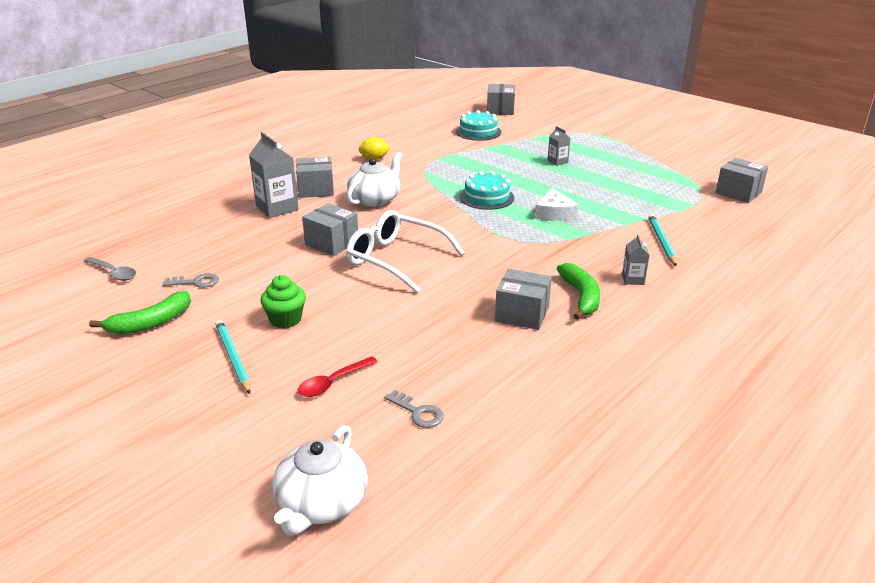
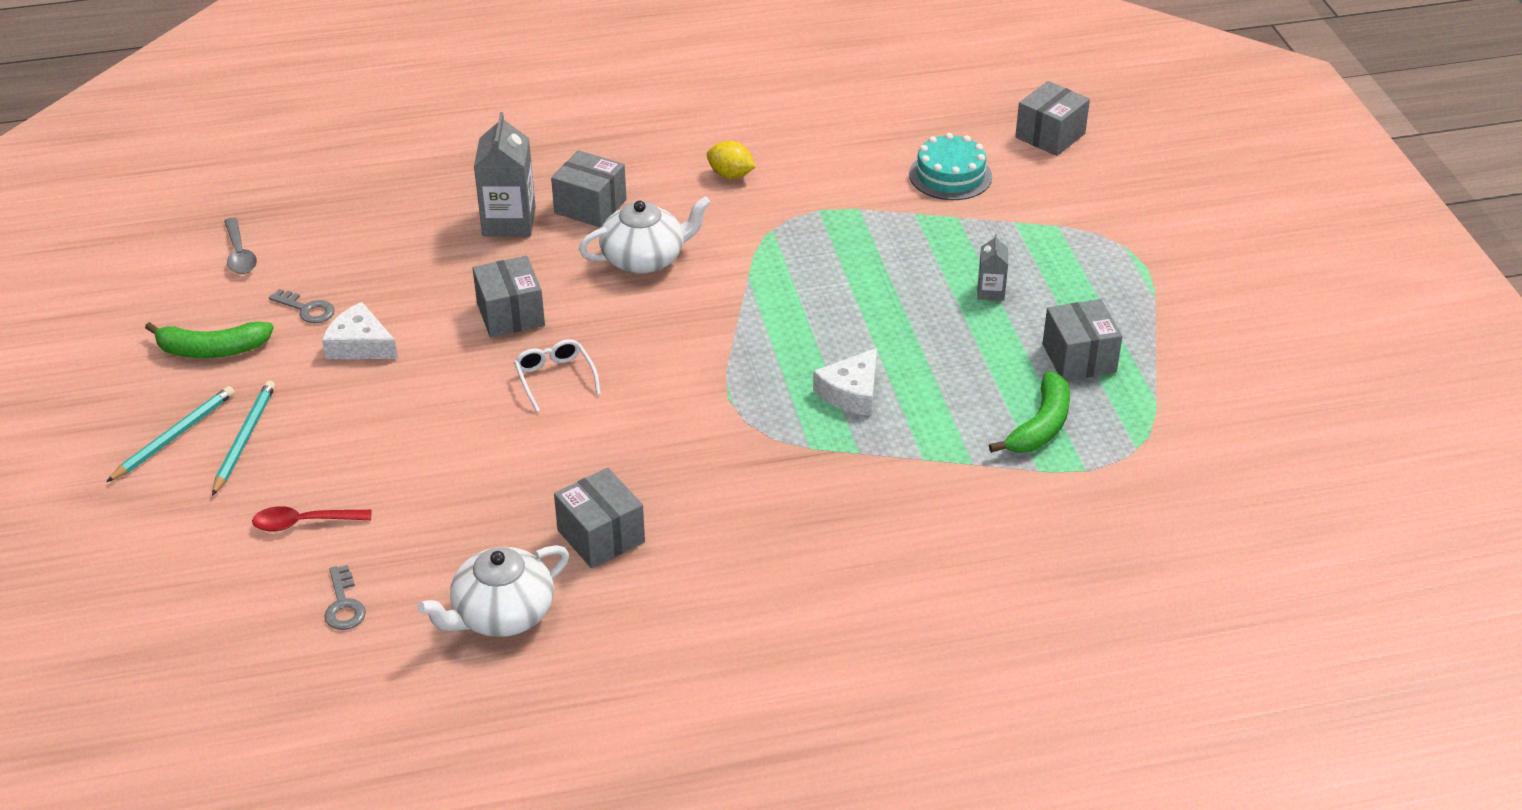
camera: 35 degrees right, 10 degrees up
green cupcake [260,275,306,328] -> none
white teapot [273,425,368,536] -> white teapot moved to [417,545,569,637]
white glasses [346,210,465,293] -> white glasses [514,339,601,412], size x0.52
turquoise cake [460,171,515,210] -> none
green banana [556,263,600,320] -> green banana moved to [989,371,1070,453]
grey carton [622,234,649,285] -> none
turquoise pencil [648,214,677,266] -> turquoise pencil moved to [106,386,235,482]
grey box [716,158,768,203] -> grey box moved to [1042,299,1123,381]
none -> white cheese [322,302,398,359]

